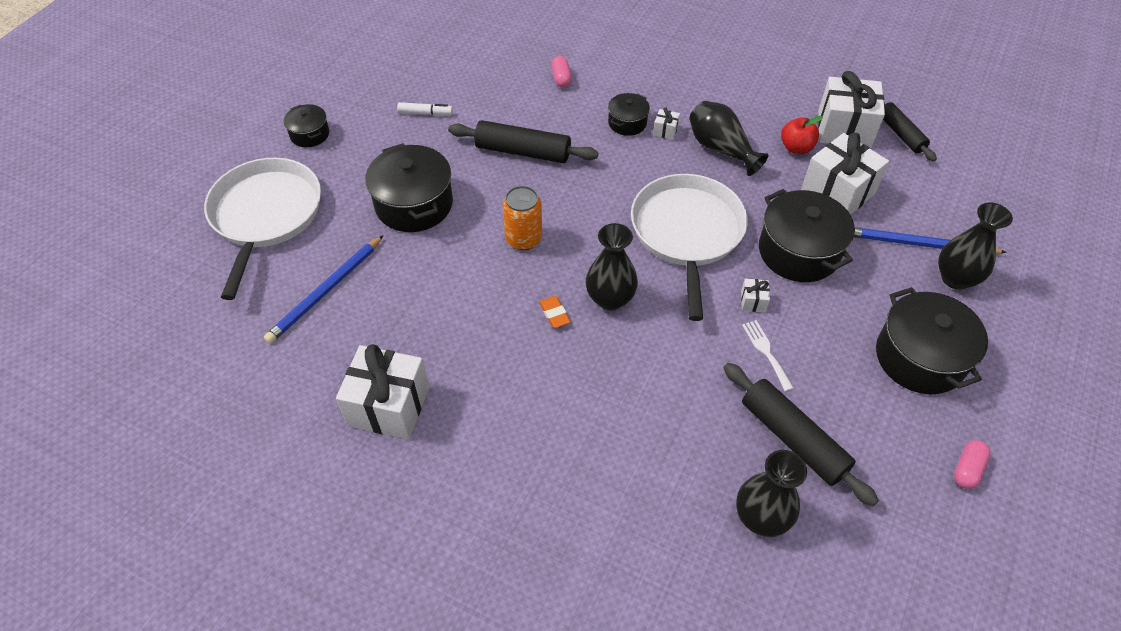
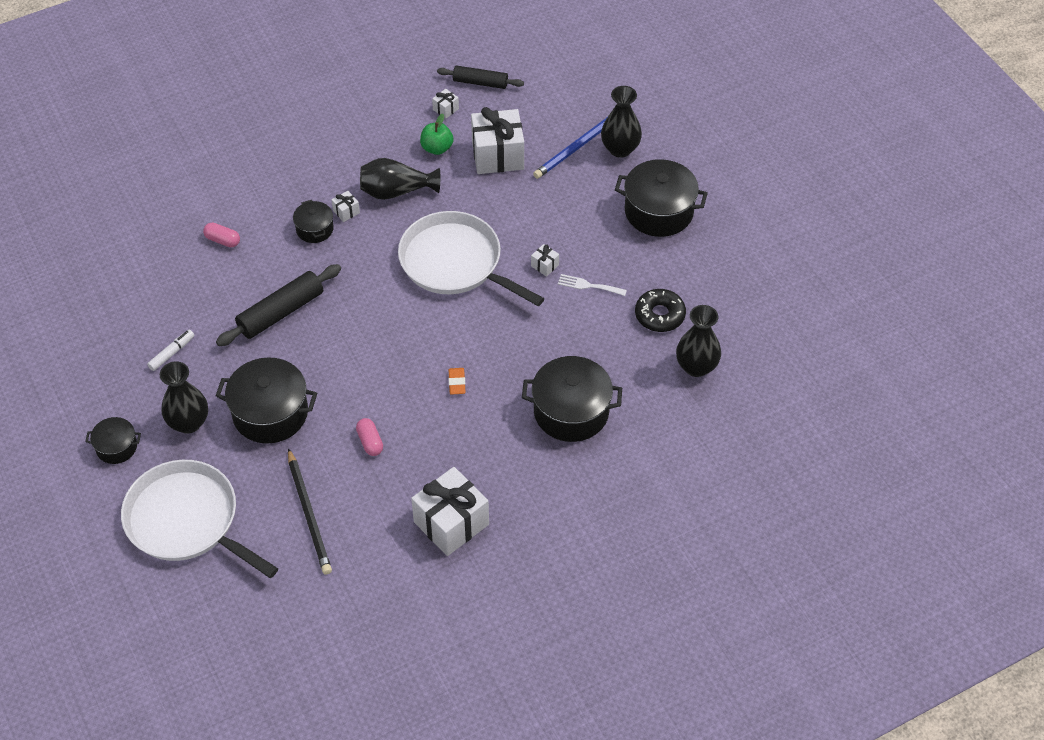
camera: 55 degrees left, 0 degrees up
blue pencil [264,235,384,343] -> black pencil [288,448,332,575]
orange can [503,186,542,250] -> none
orange eraser [539,296,571,328] -> orange eraser turned 75 degrees clockwise [449,368,465,395]
black vase [586,223,638,311] -> black vase moved to [160,362,208,434]
black rolling pin [724,363,879,506] -> black donut [635,289,686,332]
black pot [759,189,854,282] -> black pot moved to [522,356,622,442]
red apple [781,116,823,154] -> green apple [420,114,453,155]
white gift [818,71,885,148] -> white gift [432,89,459,119], size x0.41
pink capsule [954,440,991,489] -> pink capsule moved to [356,418,383,456]

